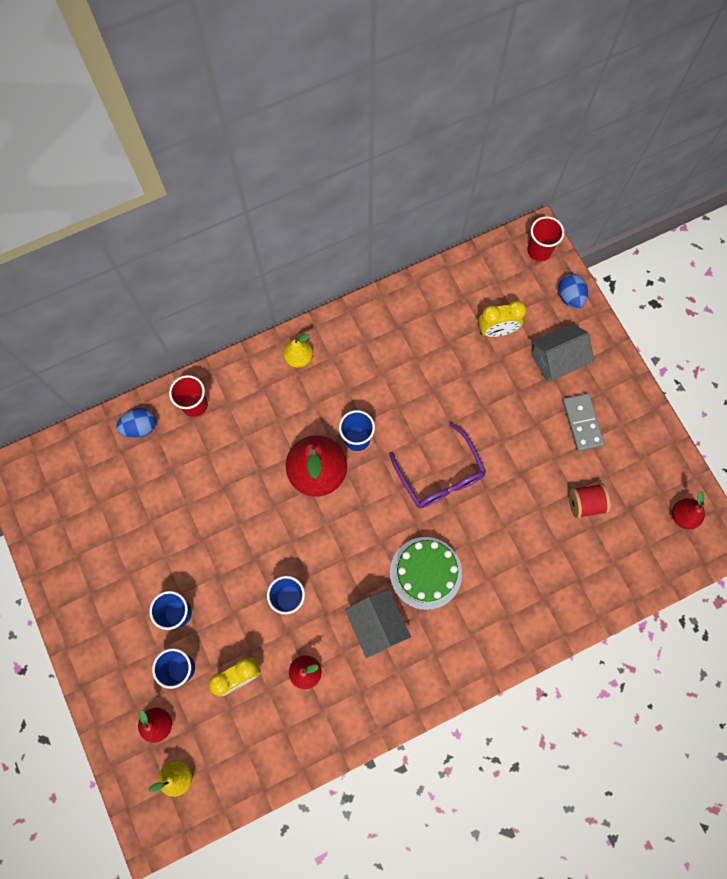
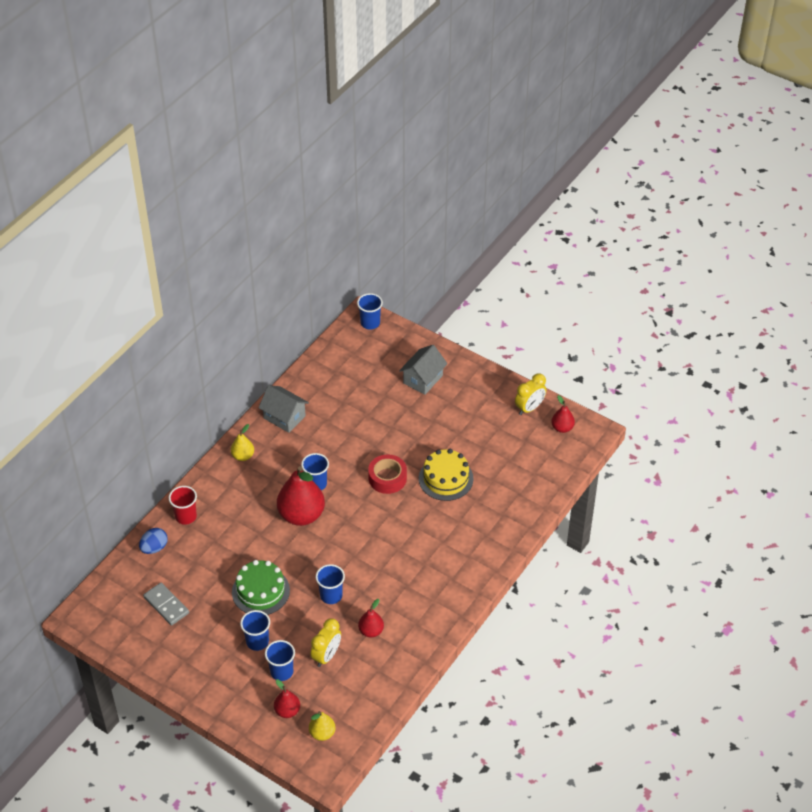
camera: 30 degrees left, 25 degrees down
grey house [345,589,411,658] -> grey house moved to [258,385,309,433]
purple glasses [389,422,486,508] -> red tape [368,455,407,494]
green cake [390,537,462,610] -> green cake moved to [232,560,290,615]
yellow clock [478,301,527,337] -> yellow clock moved to [515,373,547,415]
red cup [527,216,564,261] -> blue cup [357,293,383,330]
blue egg [558,274,588,309] -> none
grey domino [563,393,604,451] -> grey domino moved to [143,582,189,626]
red spool [569,484,611,519] -> none
none -> yellow cake [419,449,474,501]

